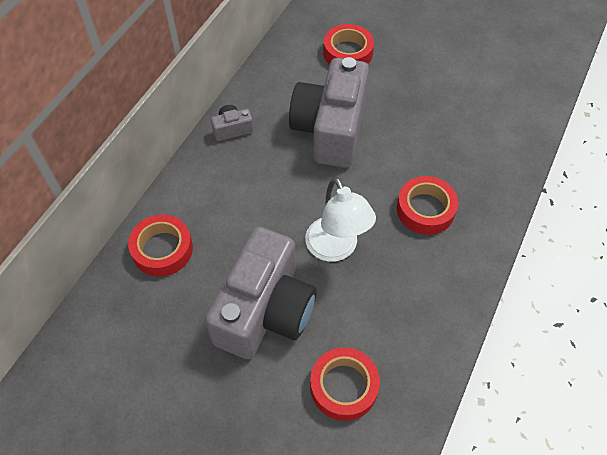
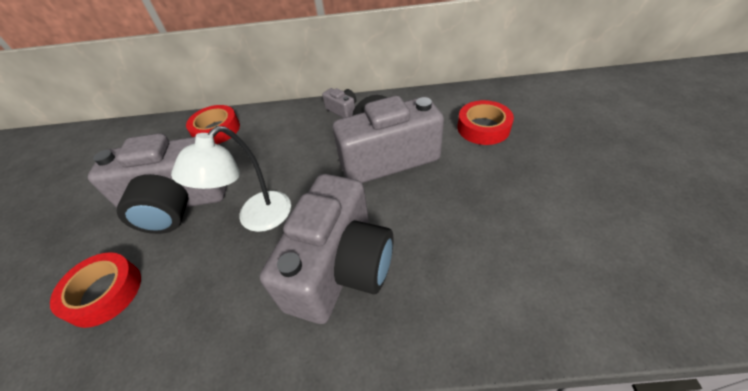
camera: 65 degrees right, 10 degrees down
red tape [397,176,458,235] -> grey camera [260,174,394,324]

